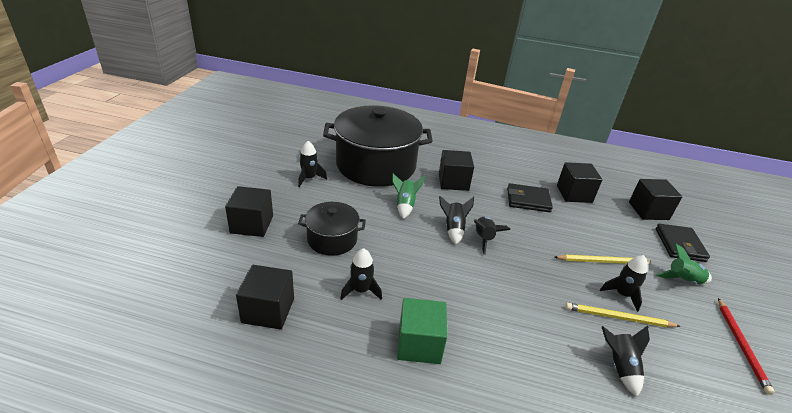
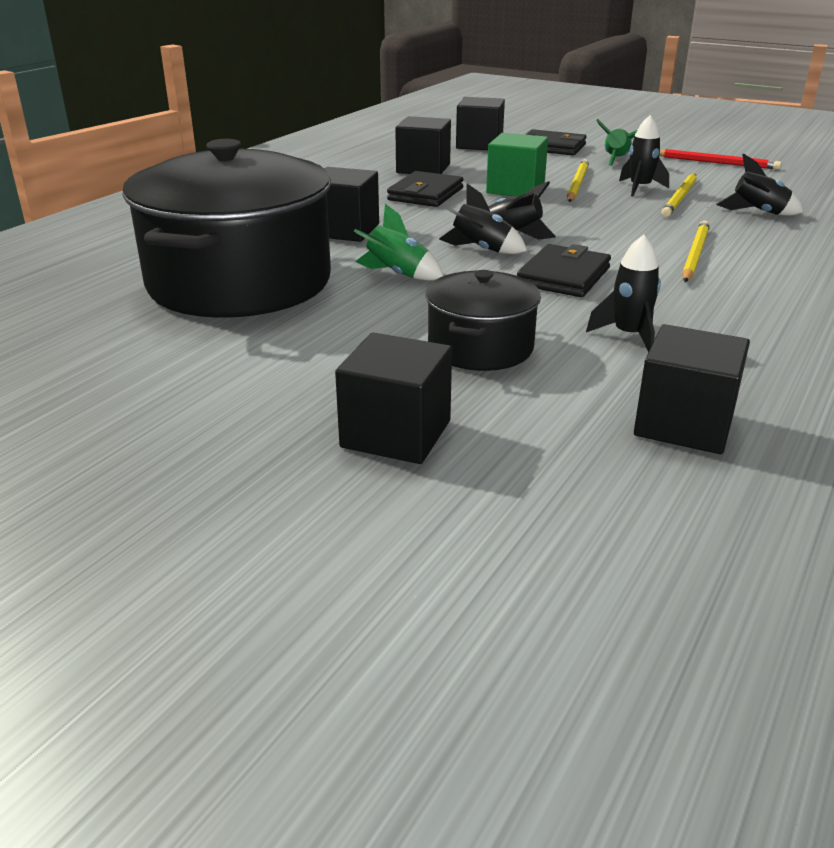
camera: 70 degrees left, 5 degrees down
black rocket [298,141,327,187] -> none
green cube [397,298,447,364] -> green cube moved to [486,133,548,196]
none -> black wallet [517,244,611,297]
none -> yellow pencil [682,221,710,282]

